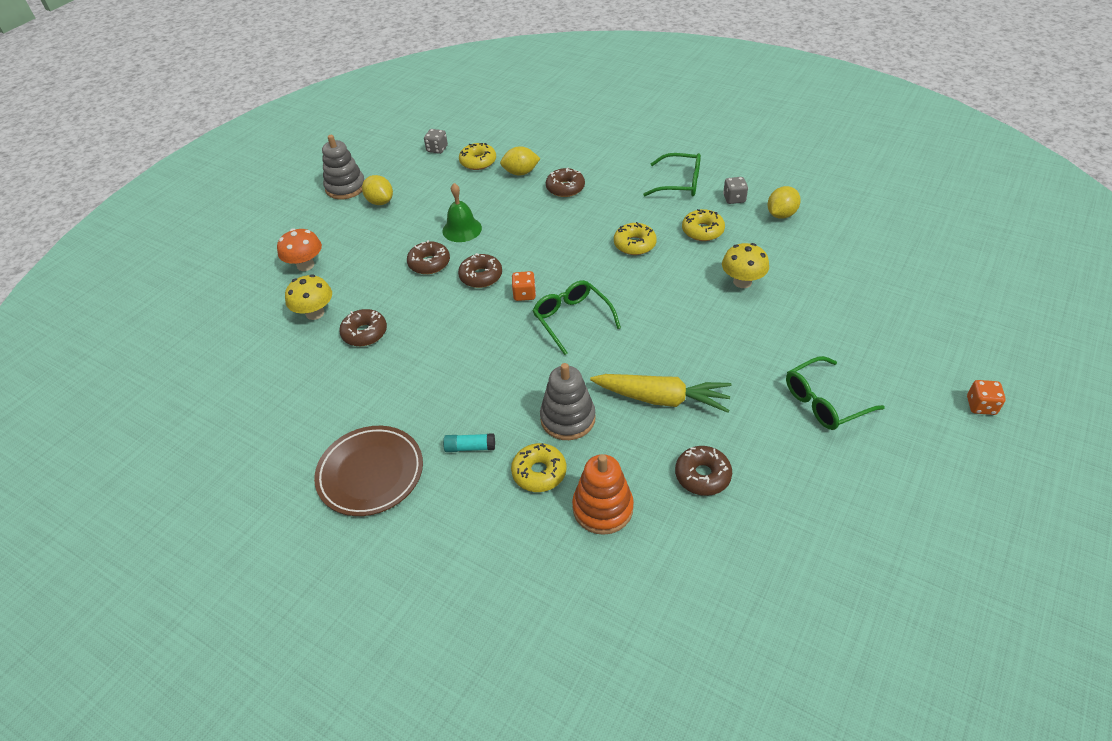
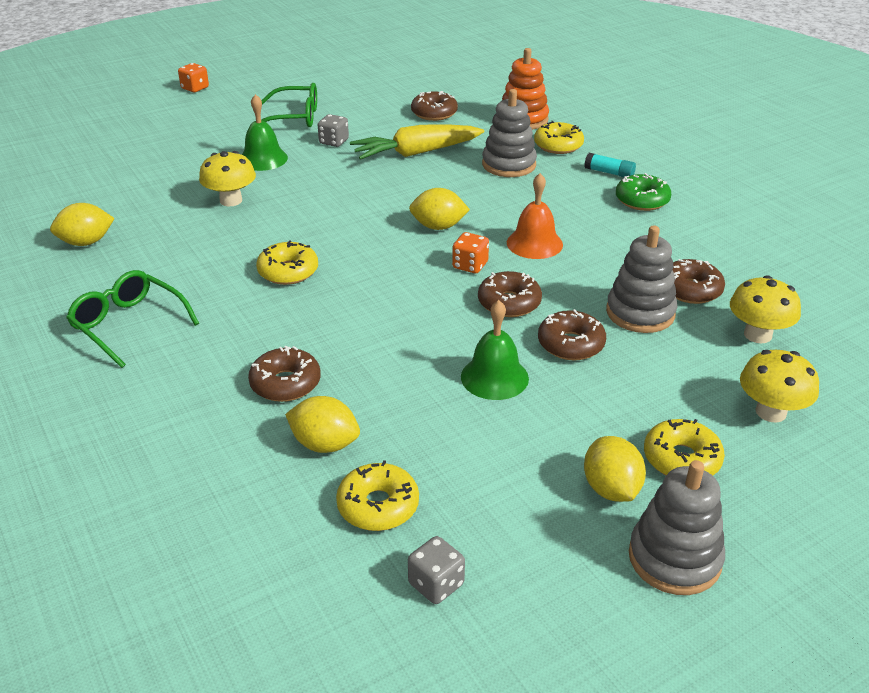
camera: 155 degrees left, 10 degrees down
orange mushroom [277,228,322,271] -> yellow mushroom [740,350,819,423]
brown plate [314,426,423,516] -> none
green glasses [533,280,621,355] -> yellow lemon [409,188,470,230]
yellow carrot [590,374,731,413] -> yellow carrot turned 60 degrees counterclockwise [350,124,484,160]
yellow donut [682,209,725,241] -> yellow donut moved to [644,419,725,476]
grey dice [723,177,748,204] -> grey dice moved to [318,114,349,147]
none -> green bell [242,94,288,171]
none -> orange bell [507,173,563,259]
none -> grey stacking toy [606,226,677,333]
none -> green donut [616,173,671,211]

